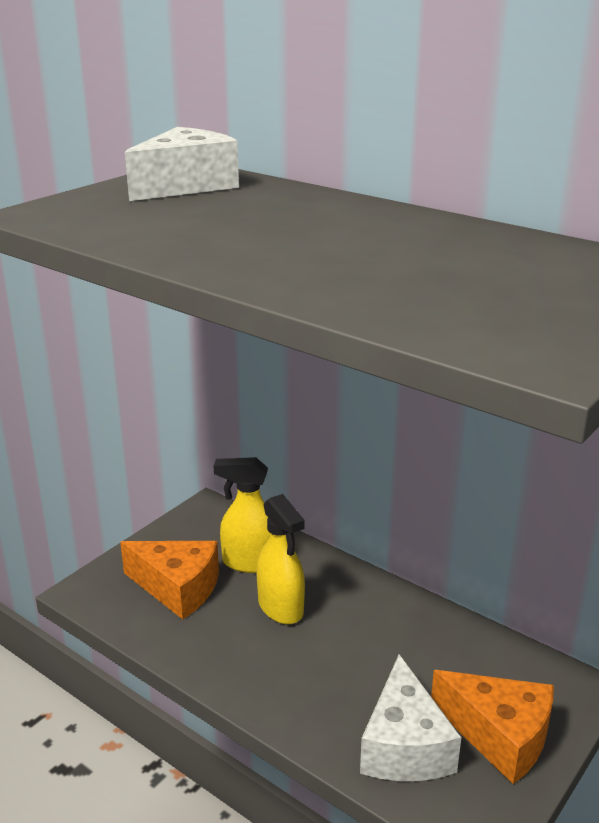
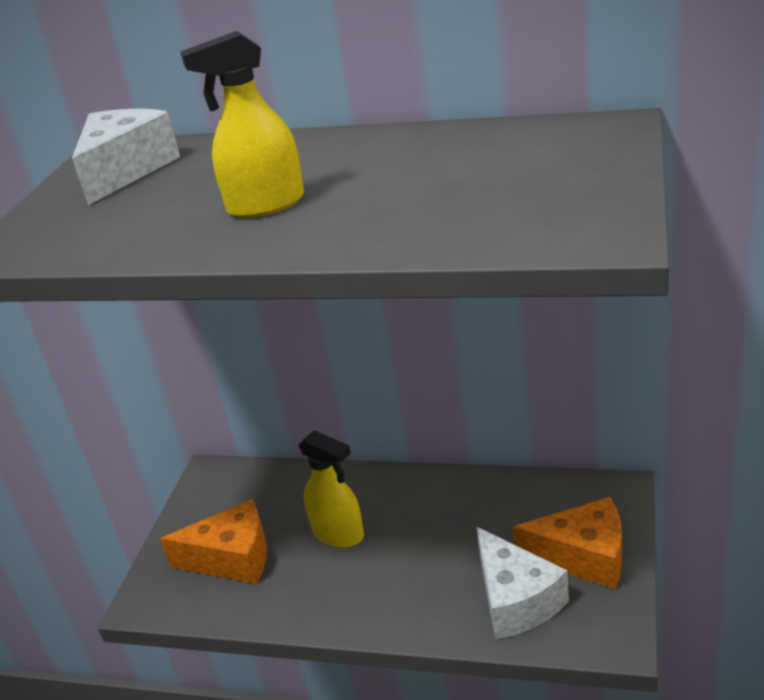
camera: 20 degrees left, 5 degrees up
yellow spray bottle [214,457,271,573] -> yellow spray bottle moved to [180,31,304,218]

